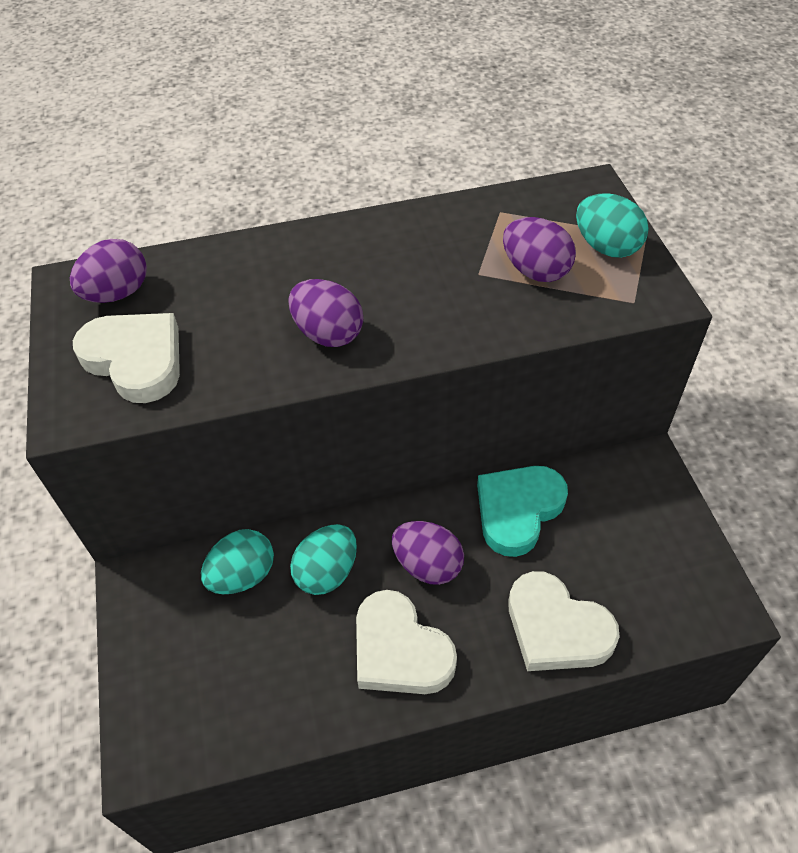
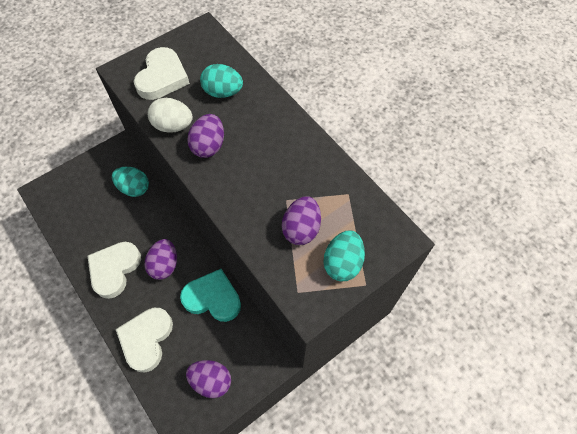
camera: 65 degrees right, 10 degrees up
purple egg [70,239,147,303] -> purple egg moved to [186,360,231,398]
turquoise egg [290,524,357,595] -> turquoise egg moved to [200,64,243,98]
none -> white egg [148,98,193,133]

